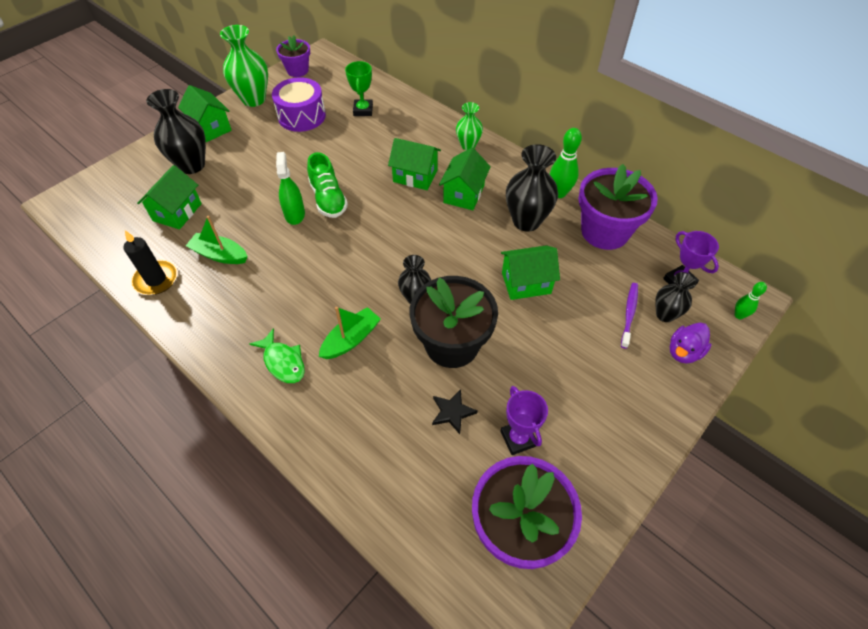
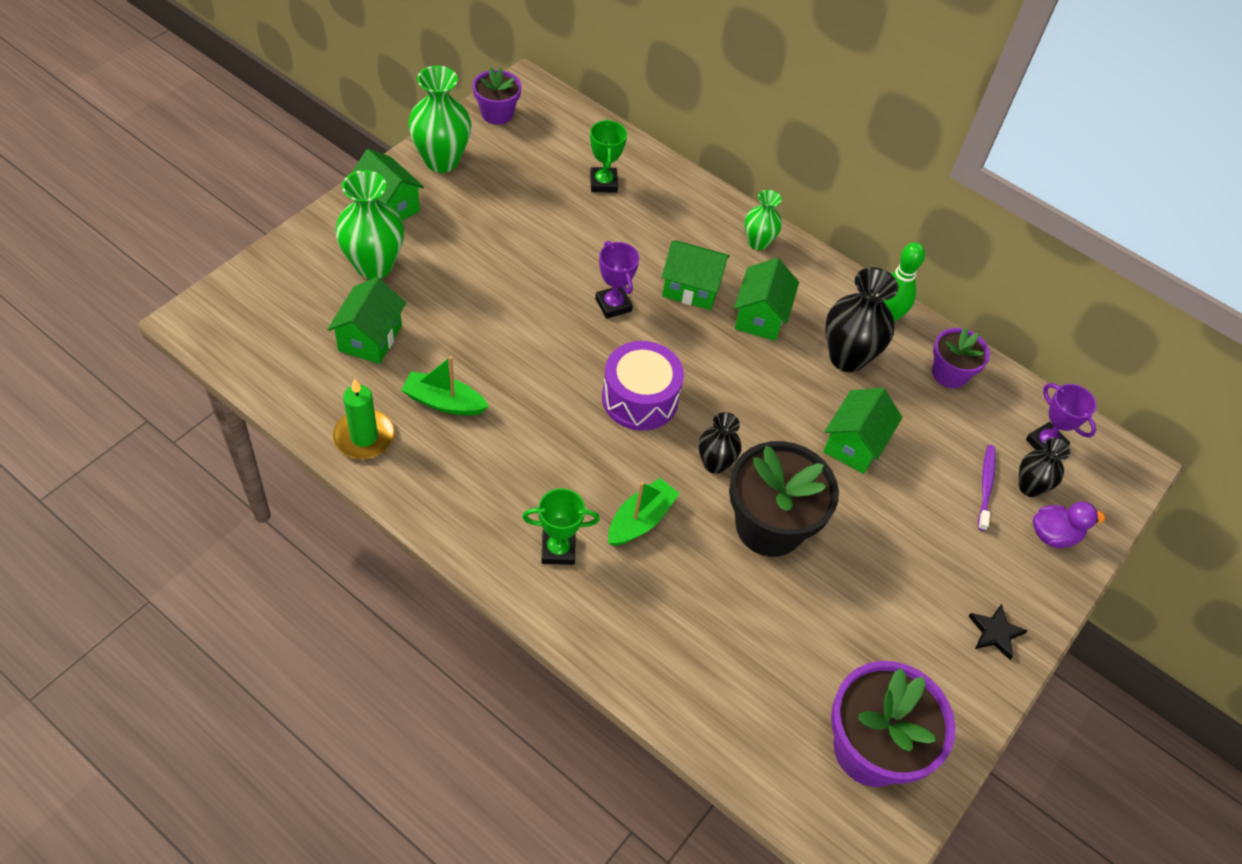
camera: 10 degrees left, 0 degrees up
black candle [124,230,177,295] -> green candle [333,378,395,459]
black vase [146,89,206,174] -> green vase [335,170,404,279]
green fish [249,328,305,383] -> green trophy [522,488,600,565]
purple drum [272,77,326,132] -> purple drum moved to [602,341,684,431]
green spray bottle [276,152,305,225] -> none
green shoe [307,152,348,218] -> none
black star [432,389,478,434] -> black star moved to [969,604,1028,660]
purple trophy [500,386,548,455] -> purple trophy moved to [595,241,639,319]
green house [501,245,560,300] -> green house turned 45 degrees counterclockwise [823,388,903,474]
purple flower pot [578,164,658,250] -> purple flower pot [932,328,990,388], size x0.58
purple duck [670,322,711,363] -> purple duck turned 135 degrees counterclockwise [1033,501,1105,548]
green bowling pin [734,282,767,319] -> none

